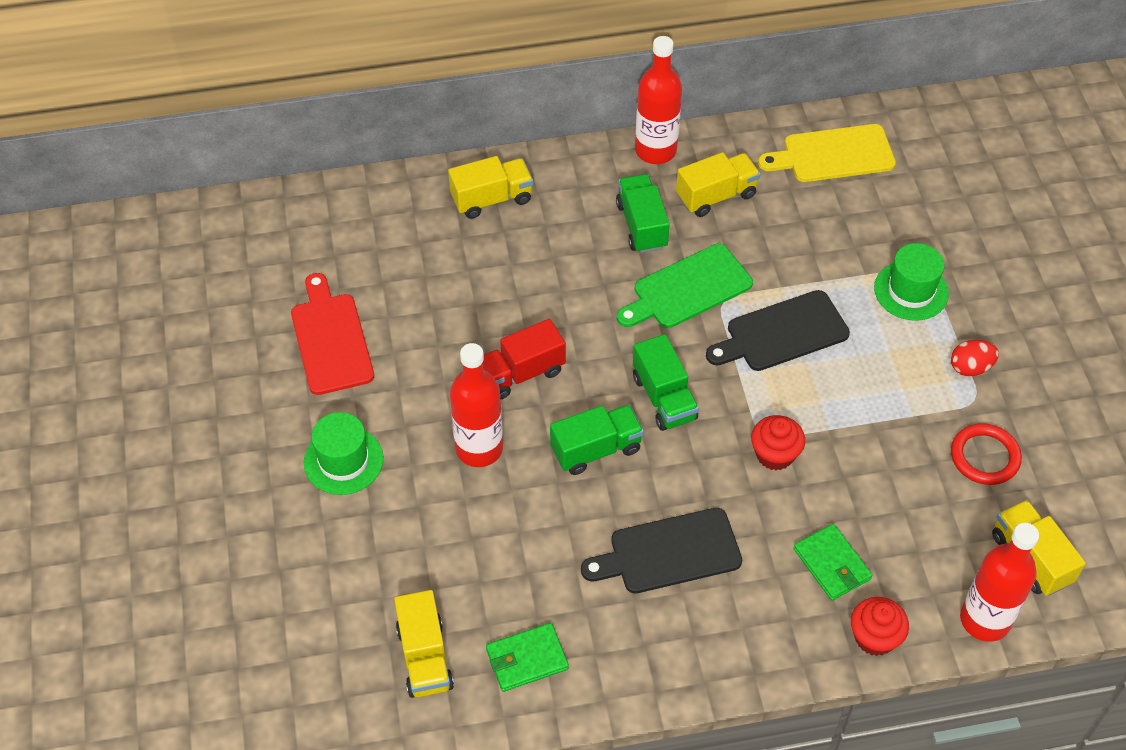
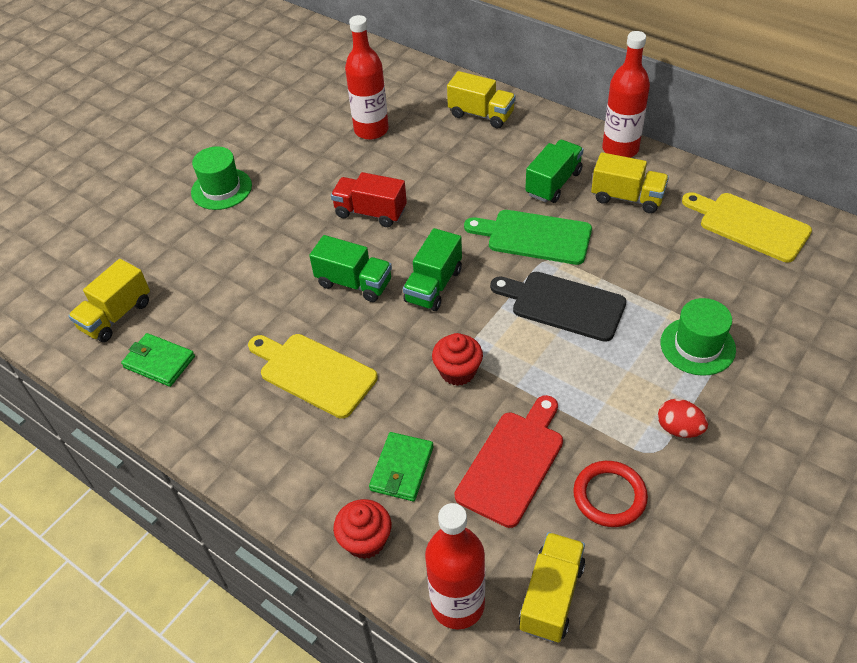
camera: 50 degrees right, 5 degrees down
red cutting board [291,273,374,395] -> red cutting board moved to [455,395,563,528]
red bottle [450,343,503,467] -> red bottle moved to [345,15,389,140]
black cutting board [581,508,742,594] -> yellow cutting board [248,334,378,419]

